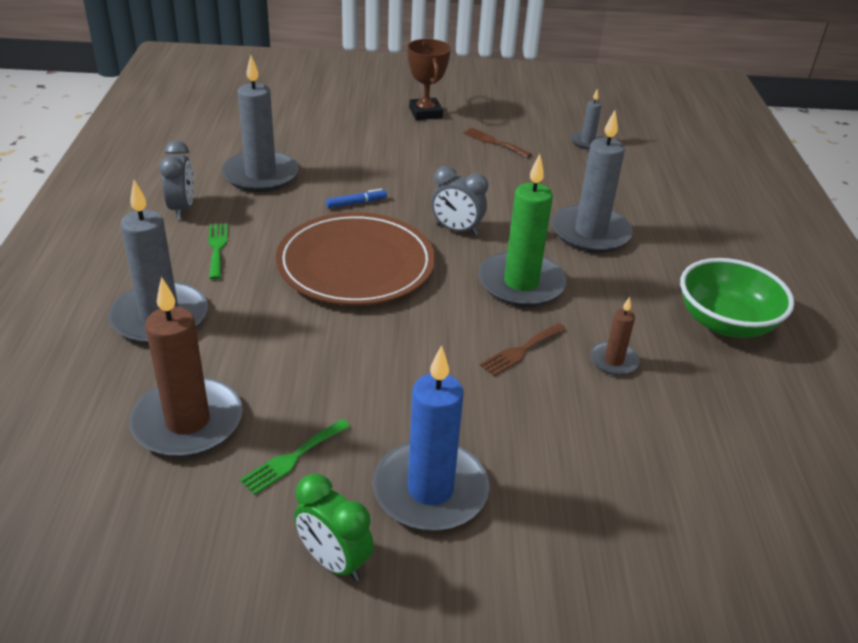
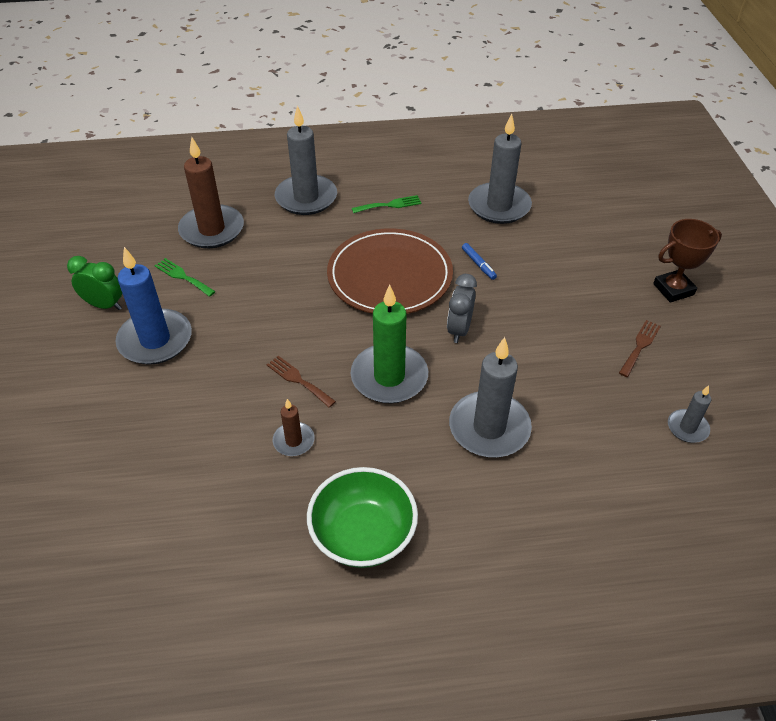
camera: 85 degrees right, 10 degrees up
grey clock [160,140,194,219] -> none
green clock [294,474,374,581] -> green clock turned 75 degrees clockwise [67,256,122,310]

